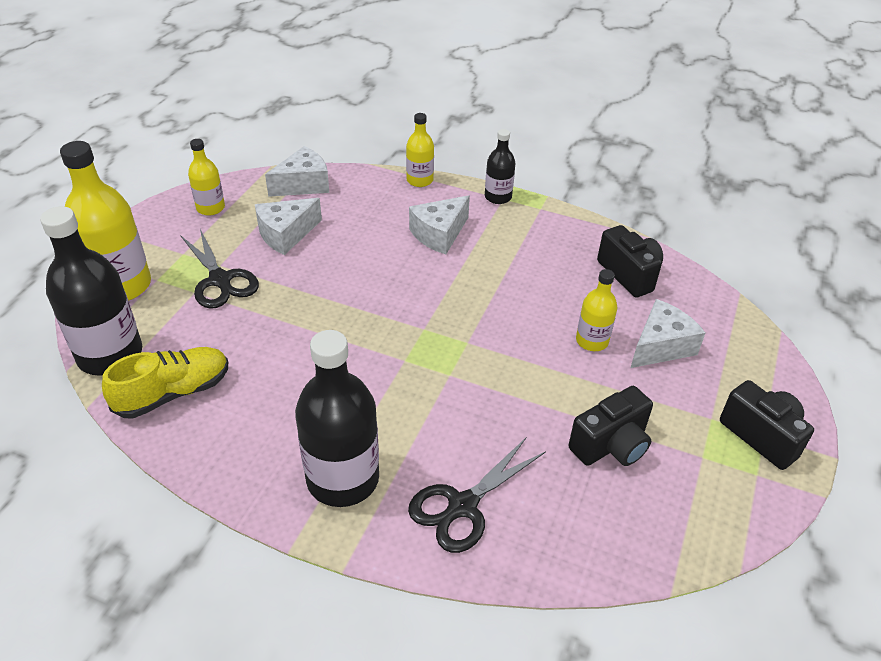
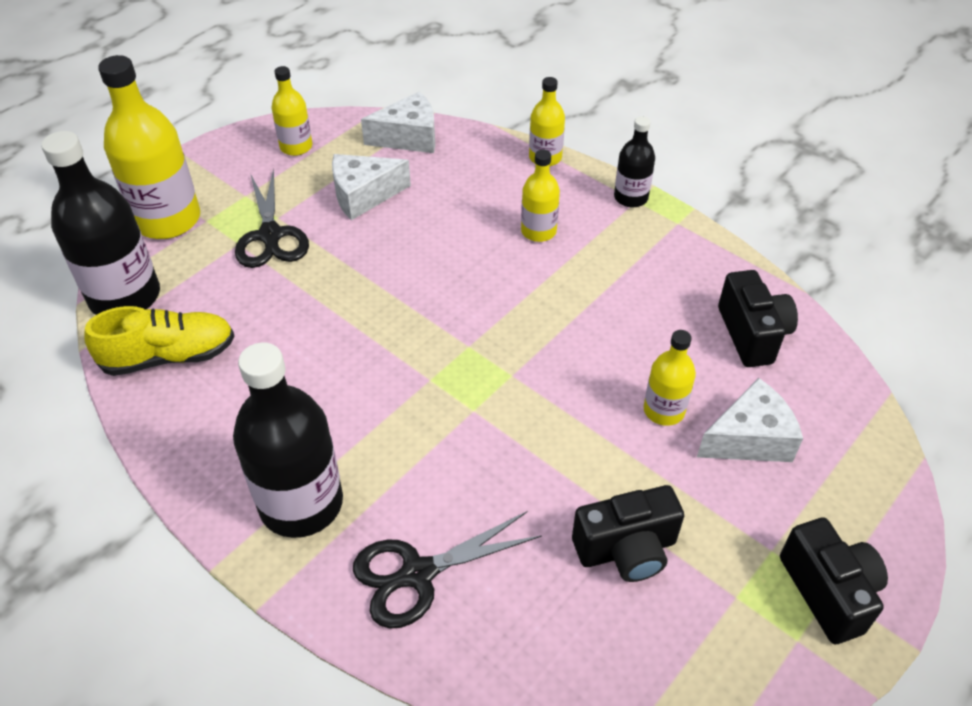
camera: 20 degrees right, 5 degrees up
white cheese [409,195,470,254] -> yellow bottle [521,150,560,242]

